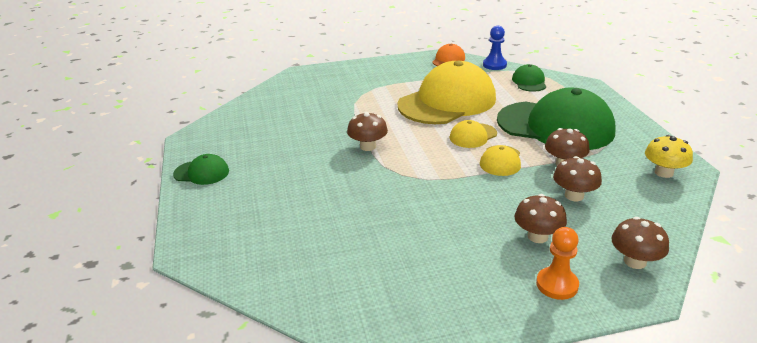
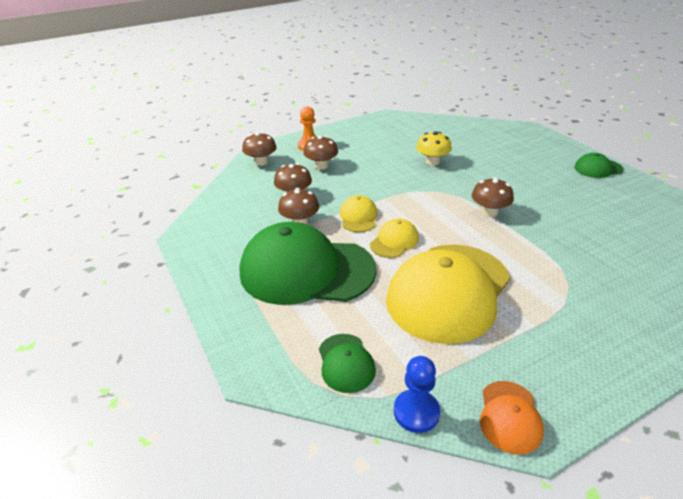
camera: 165 degrees right, 5 degrees up
yellow mushroom [645,135,693,178] -> yellow mushroom moved to [417,131,452,165]

